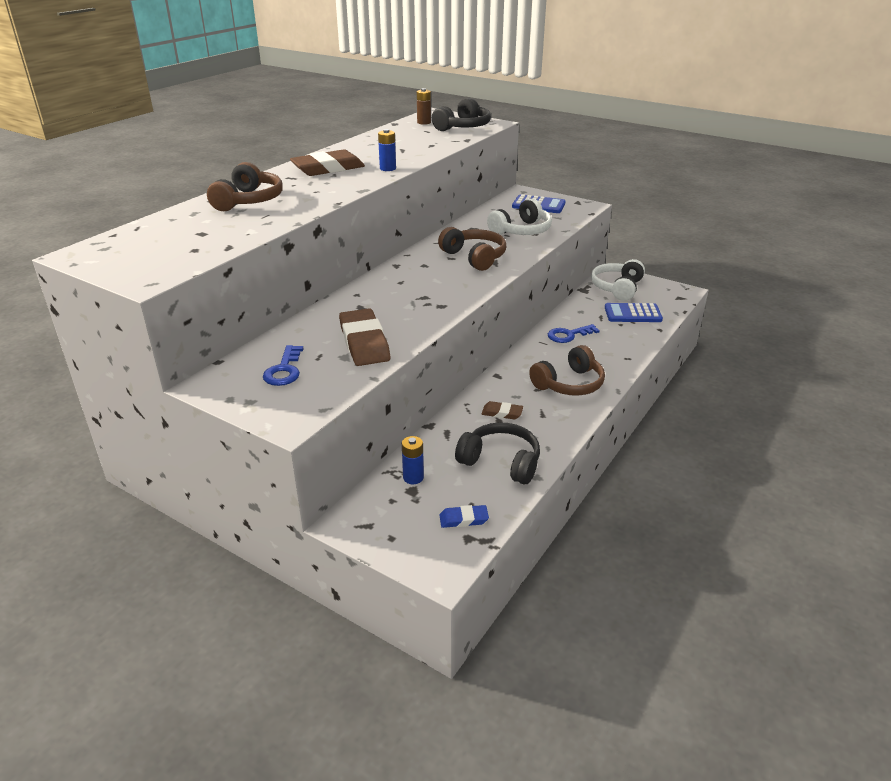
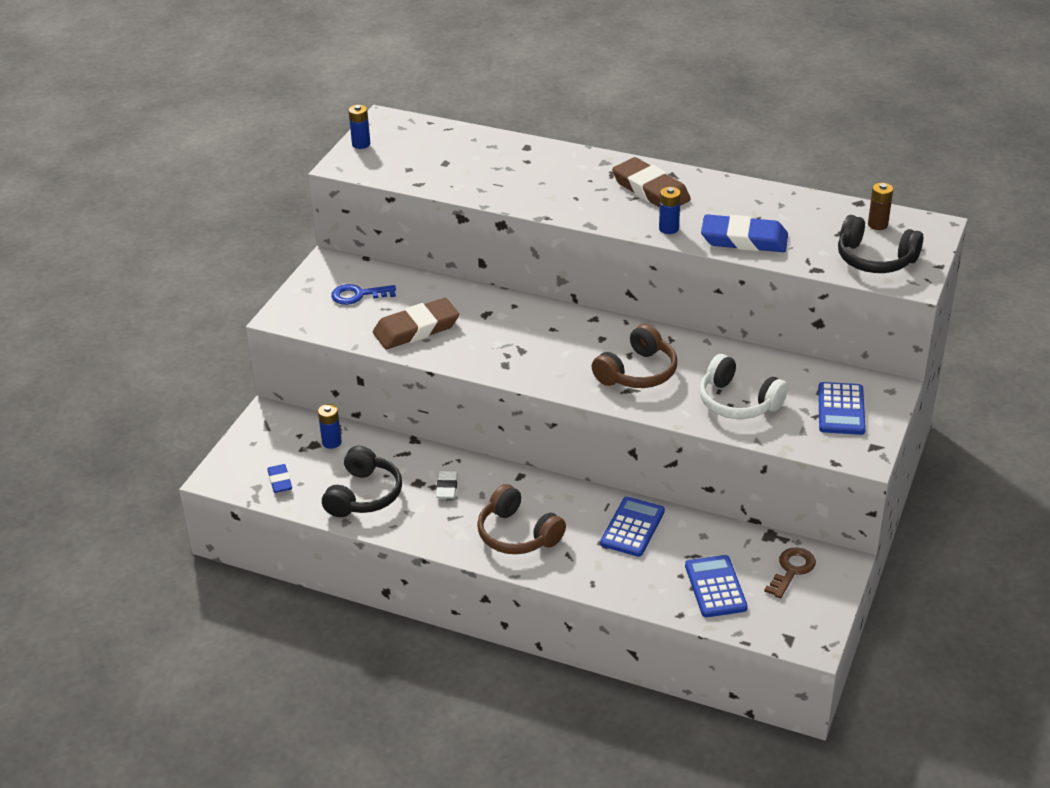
camera: 80 degrees right, 5 degrees up
brown headphones [207,162,283,211] -> none
brown eraser [481,401,523,420] -> white eraser [436,471,458,498]
blue key [548,324,600,343] -> blue calculator [600,497,665,557]
white headphones [591,259,645,301] -> brown key [764,547,816,598]
none -> blue battery [349,105,370,149]
none -> blue eraser [701,214,788,252]

